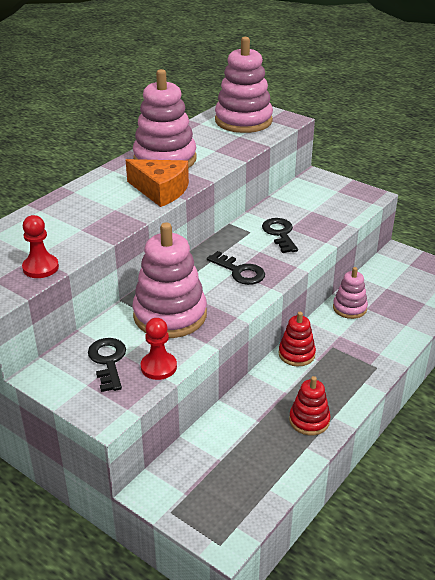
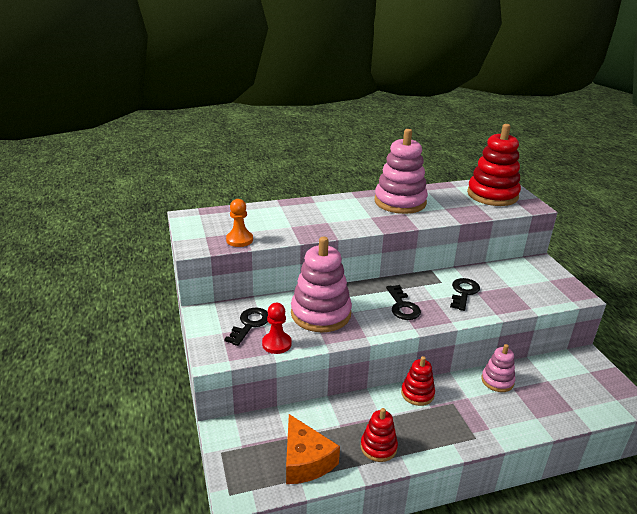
camera: 35 degrees right, 5 degrees down
red pawn [22,215,59,278] -> orange pawn [226,199,253,247]
orange cheese [126,159,189,207] -> orange cheese moved to [286,414,340,484]
pink stacking toy [215,37,273,133] -> red stacking toy [467,124,521,206]

